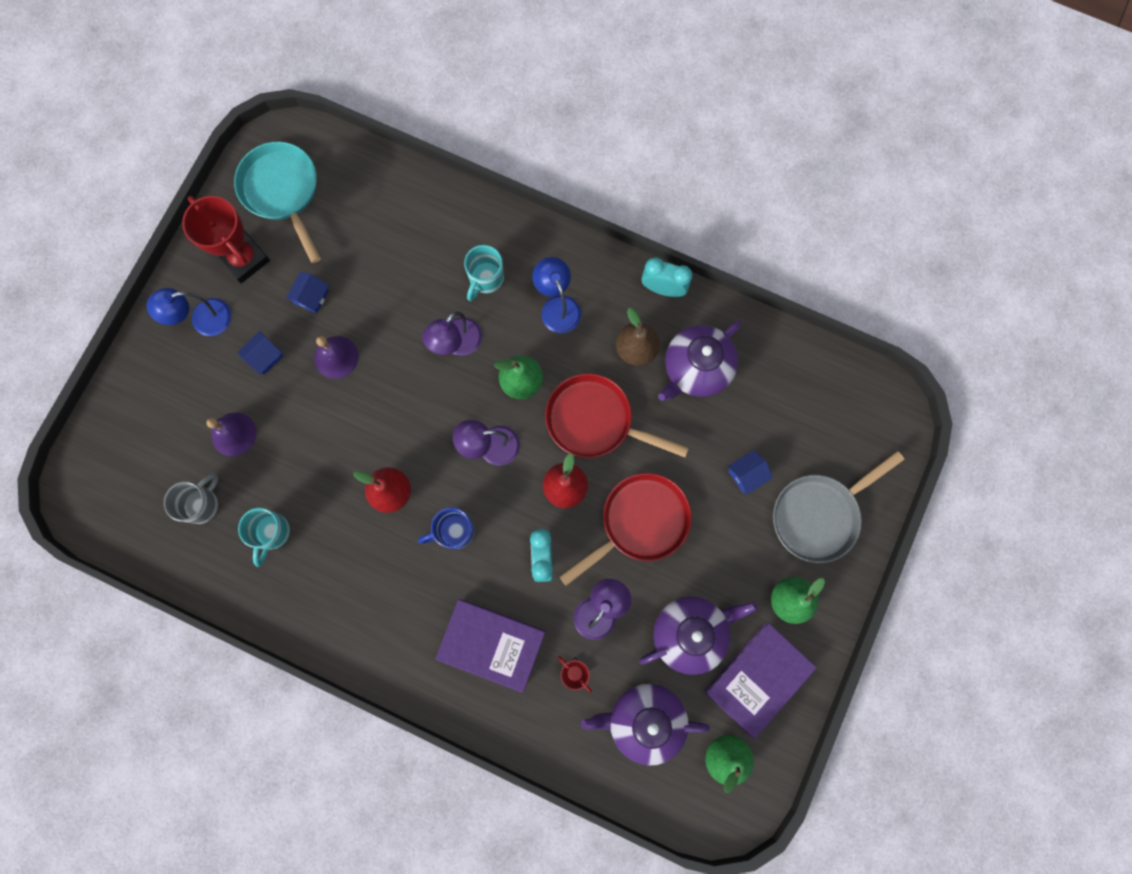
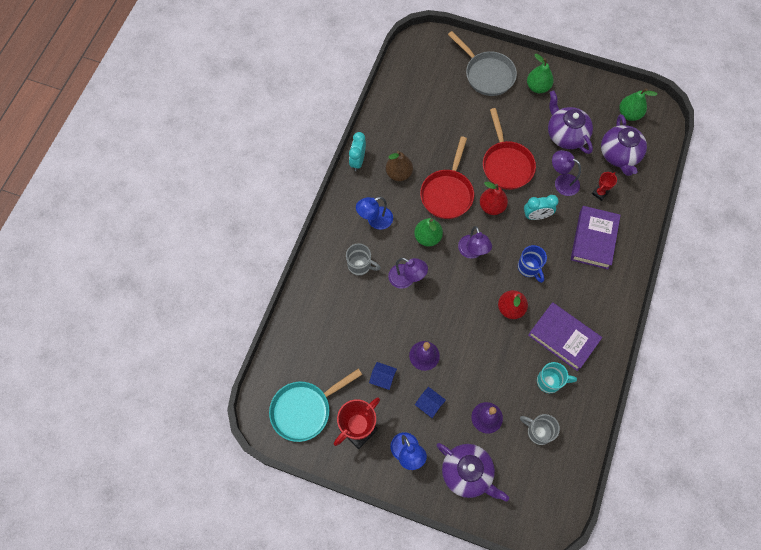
camera: 95 degrees left, 10 degrees down
turquoise mug [464,245,504,301] -> grey mug [346,243,381,276]
red pan [559,473,692,586] -> red pan turned 150 degrees counterclockwise [483,108,536,190]
purple teapot [658,320,741,401] -> purple teapot moved to [436,443,509,502]
purple book [704,623,816,739] -> purple book moved to [528,302,602,371]
blue house [728,450,773,495] -> none

